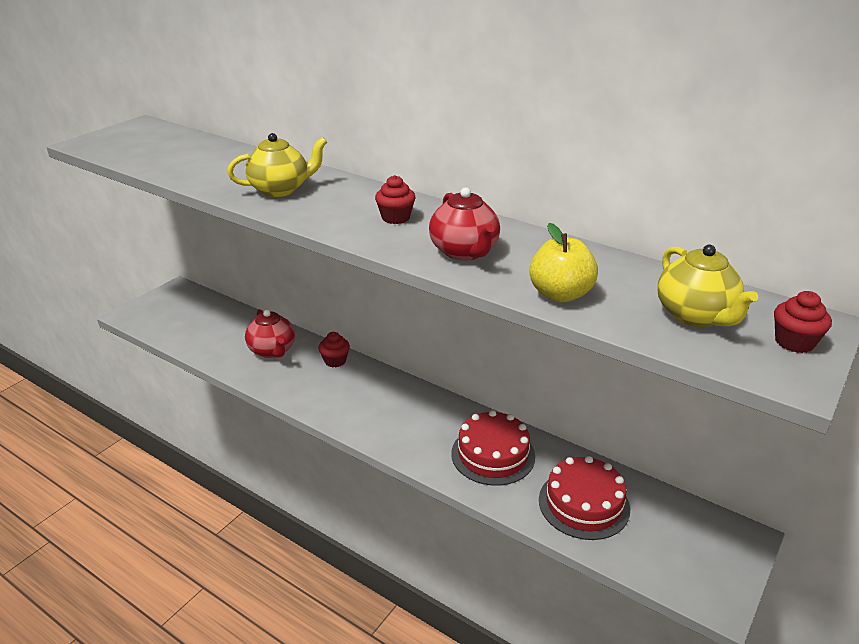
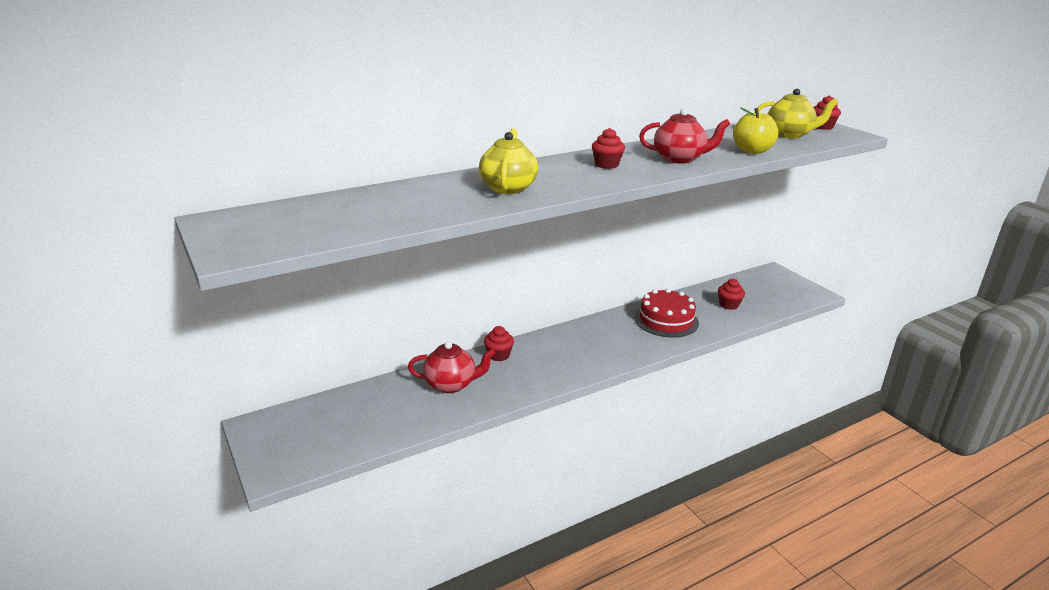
camera: 65 degrees left, 5 degrees down
red cake [539,456,630,540] -> red cupcake [718,278,745,310]

